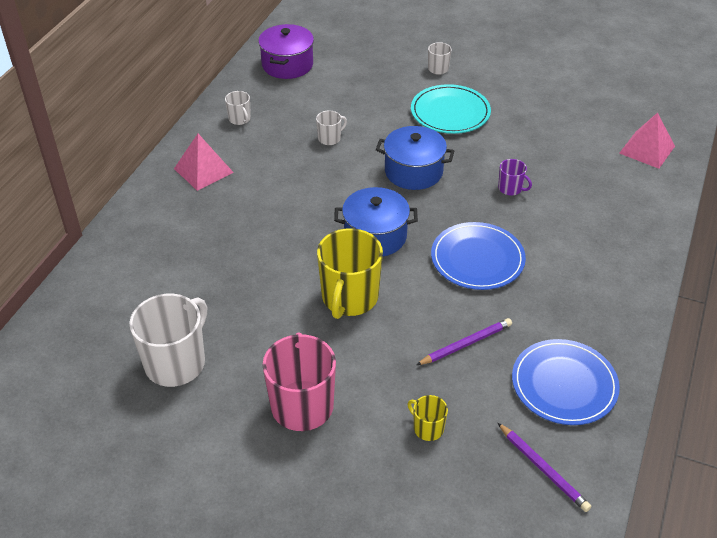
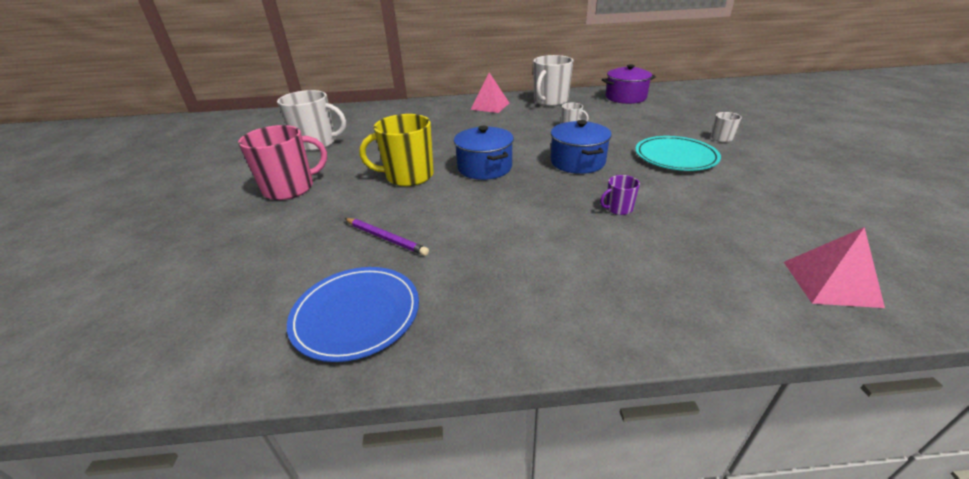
camera: 65 degrees right, 10 degrees down
white mug [225,91,251,125] -> white mug [533,55,574,106], size x2.12
yellow mug [408,395,448,441] -> none
blue plate [431,222,526,290] -> none
purple mug [498,159,532,196] -> purple mug turned 60 degrees clockwise [600,175,640,215]
purple pencil [498,423,591,512] -> none

